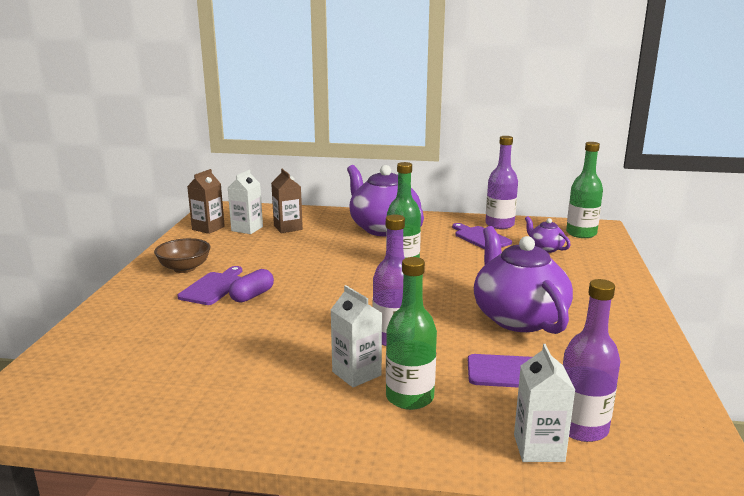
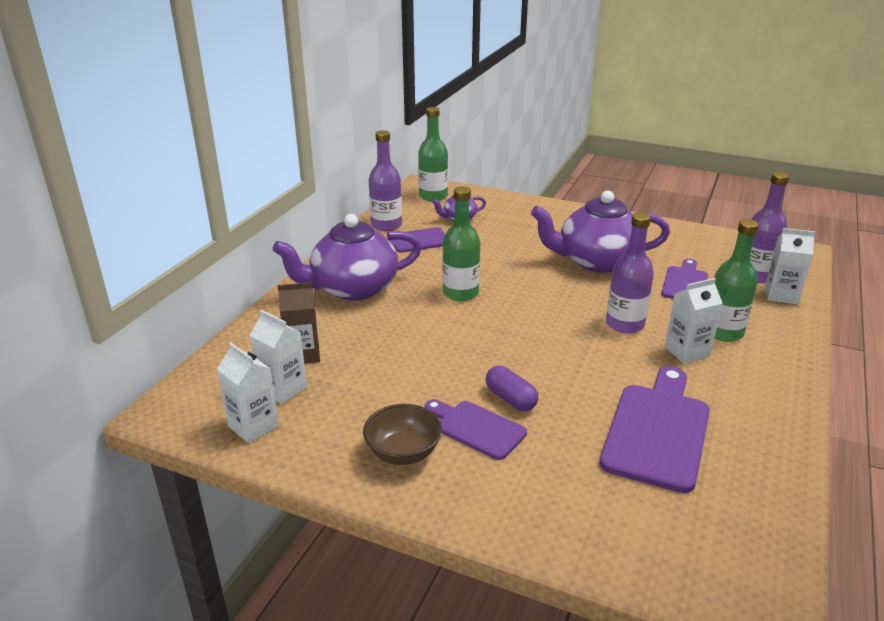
camera: 75 degrees left, 10 degrees up
brown carton [187,169,225,234] -> white carton [217,342,279,443]
none -> purple cutting board [600,366,710,493]

